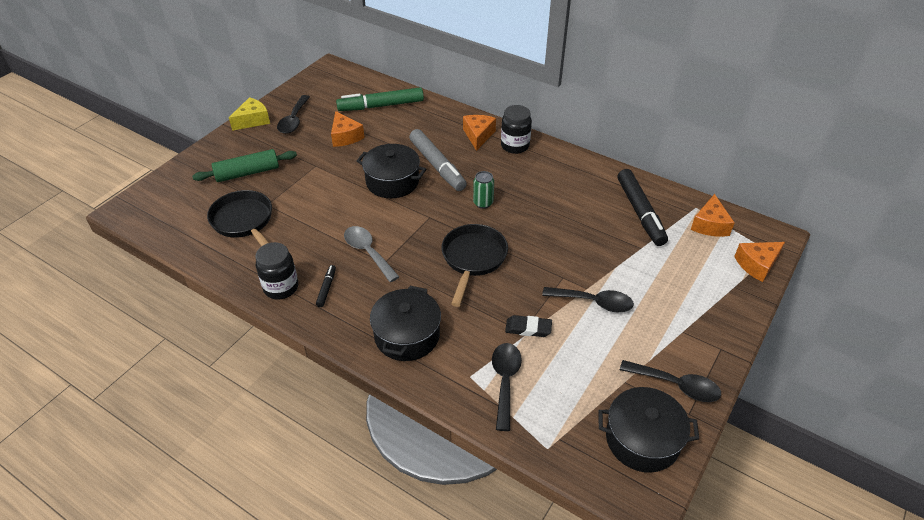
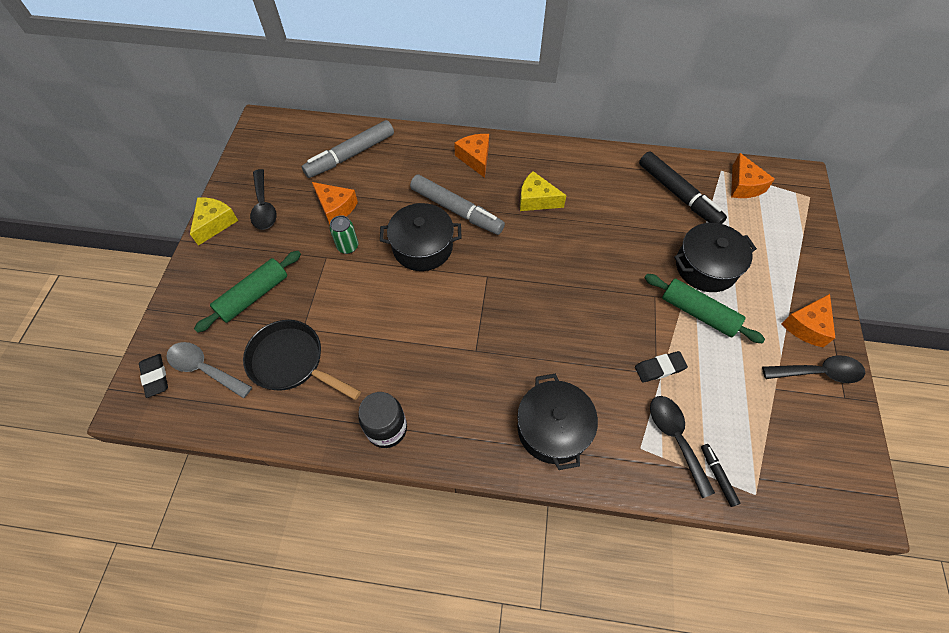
camera: 25 degrees left, 15 degrees up
black marker [316,265,336,307] -> black marker moved to [701,444,740,507]
green marker [336,87,424,111] -> grey marker [302,120,394,178]
grey spoon [344,226,399,282] -> grey spoon moved to [166,342,252,398]
black pan [442,224,508,307] -> none
green can [473,171,494,209] -> green can moved to [330,215,358,254]
black jar [501,105,532,154] -> none
black spoon [542,287,634,313] -> green rolling pin [645,274,765,343]
black pot [598,387,699,472] -> black pot moved to [674,223,757,292]
orange cheese [734,242,785,282] -> orange cheese moved to [781,294,835,347]
none -> black eraser [139,354,168,398]
none -> yellow cheese [520,171,567,211]

